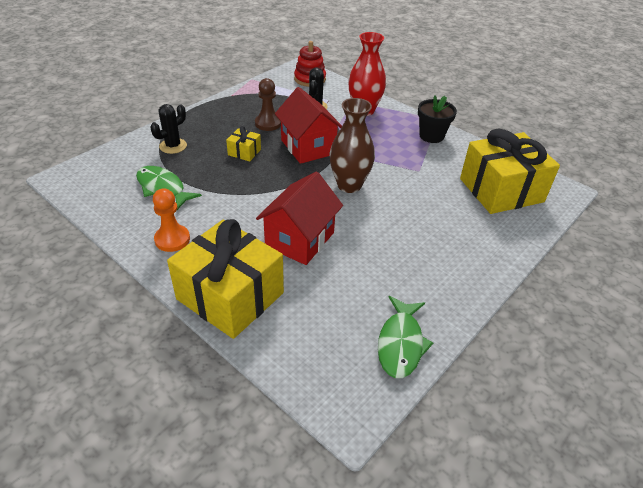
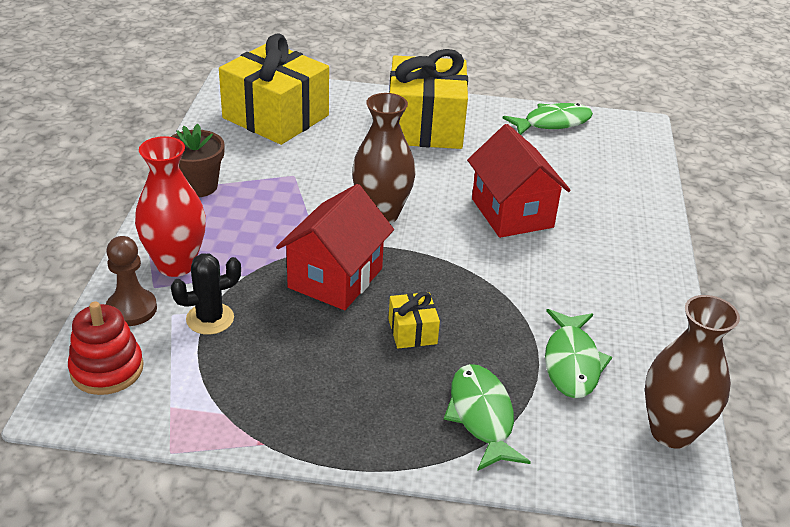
camera: 125 degrees left, 5 degrees down
black cactus [150,104,187,154] -> green fish [444,364,531,471]
orange pawn [153,188,190,252] -> none
yellow gift [167,219,284,339] -> yellow gift moved to [389,49,468,149]
brown pawn [255,78,281,131] -> brown pawn moved to [106,236,157,326]
red house [256,172,343,265] -> red house turned 75 degrees clockwise [467,124,571,238]
black flower pot [418,95,457,143] -> brown flower pot [171,124,224,197]
none -> brown vase [645,295,740,449]

